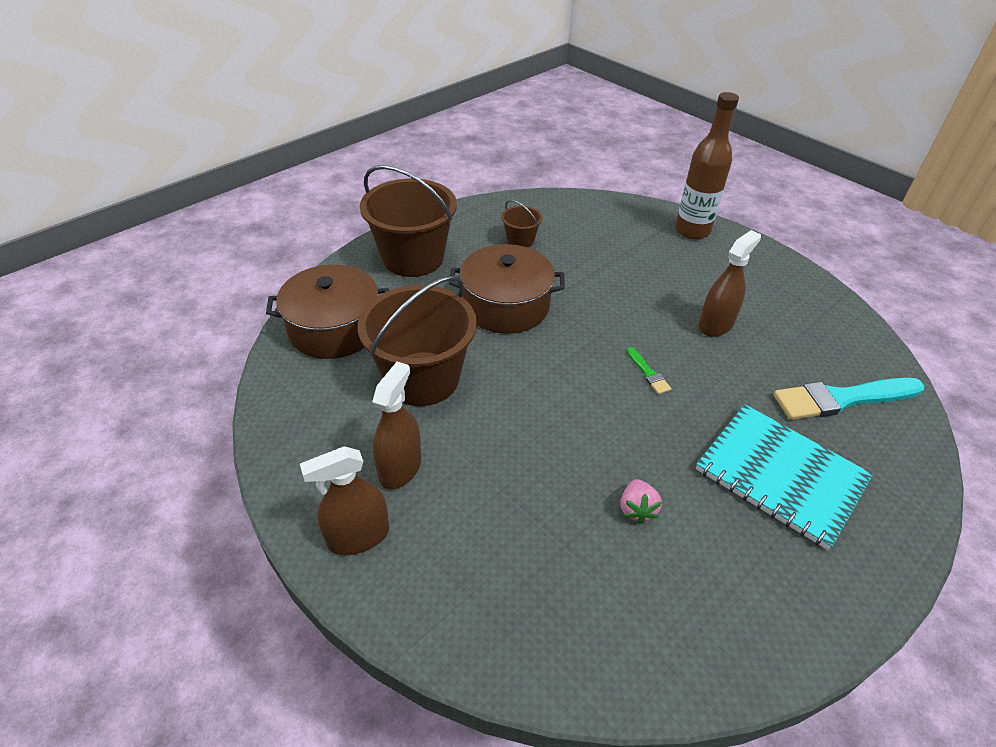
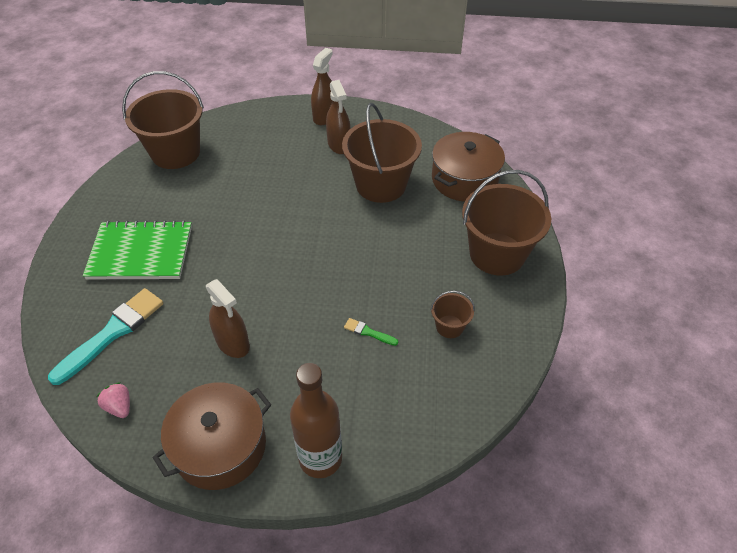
camera: 140 degrees right, 5 degrees up
brown pot [449,244,565,334] -> brown pot moved to [153,382,271,490]
pink strawberry [620,479,662,524] -> pink strawberry moved to [96,382,130,418]
green brush [627,347,672,394] -> green brush moved to [344,318,398,346]
turquoise notebook [696,404,873,550] -> green notebook [83,220,192,279]
brown spray bottle [699,230,761,337] -> brown spray bottle turned 45 degrees counterclockwise [206,279,250,358]
none -> brown bucket [122,71,204,169]

